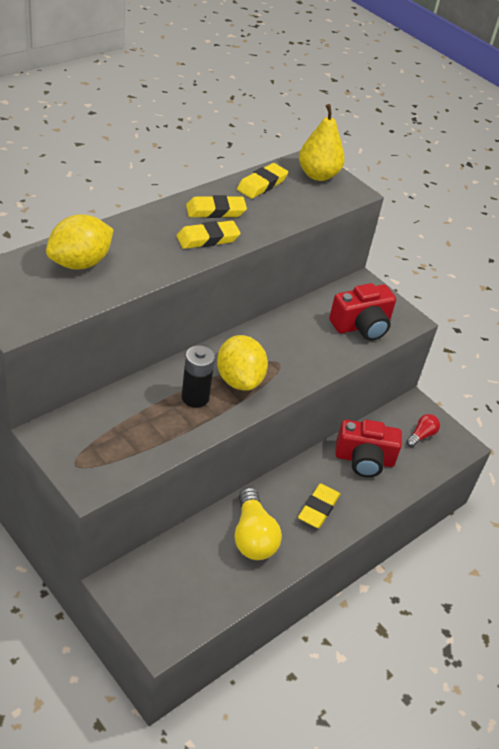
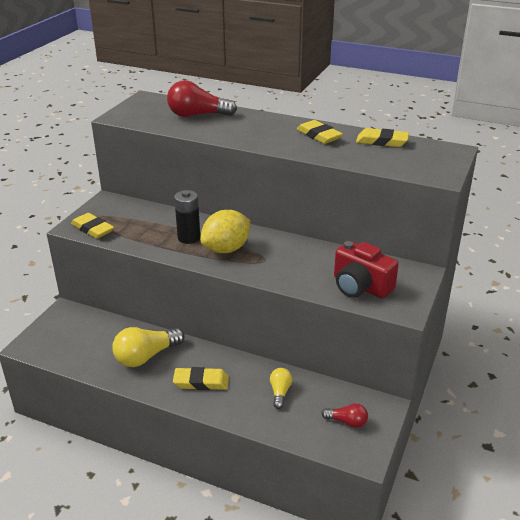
camera: 70 degrees right, 10 degrees down
yellow lemon [46,214,114,270] -> red light bulb [167,80,237,117]
yellow eraser [176,221,241,249] -> yellow eraser moved to [71,213,114,239]
yellow pear [299,104,345,181] -> none
red camera [335,419,402,477] -> yellow light bulb [270,368,292,409]

